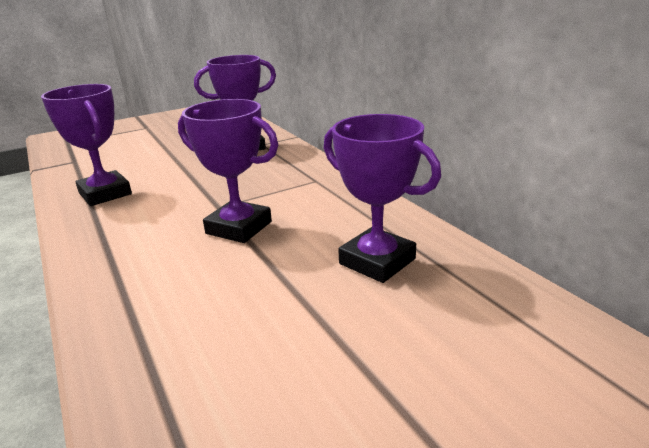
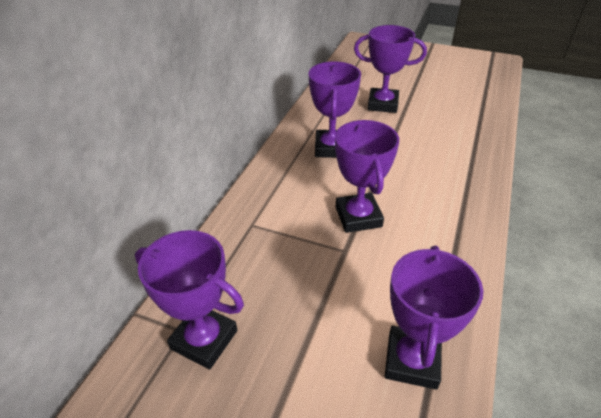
camera: 130 degrees left, 15 degrees up
none -> purple trophy [354,25,427,113]

